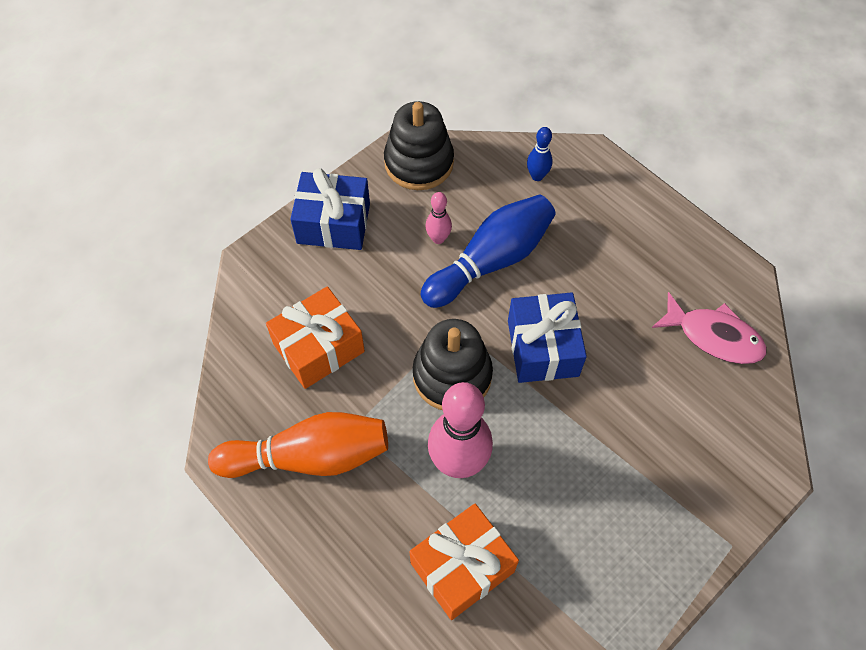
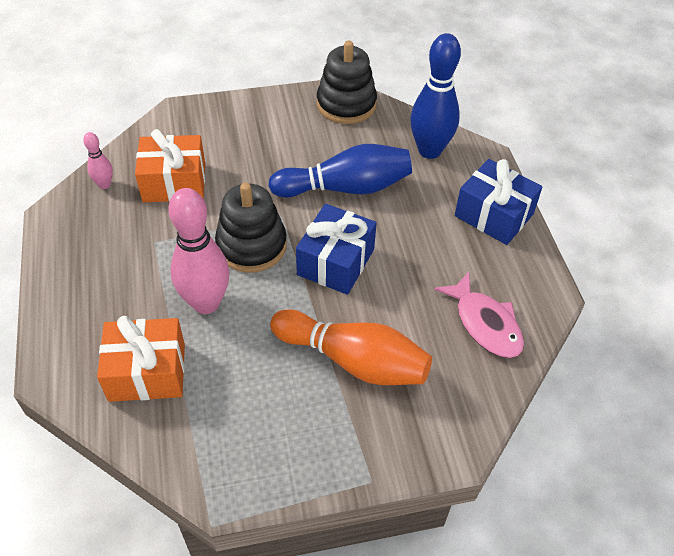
camera: 30 degrees right, 10 degrees down
orange bowling pin [208,412,388,478] -> orange bowling pin moved to [270,309,432,385]
blue gift [290,168,370,250] -> blue gift moved to [455,159,542,245]
pink bowling pin [426,192,452,244] -> pink bowling pin moved to [83,132,113,189]
blue bowling pin [527,127,553,181] -> blue bowling pin [410,33,461,159], size x2.09

